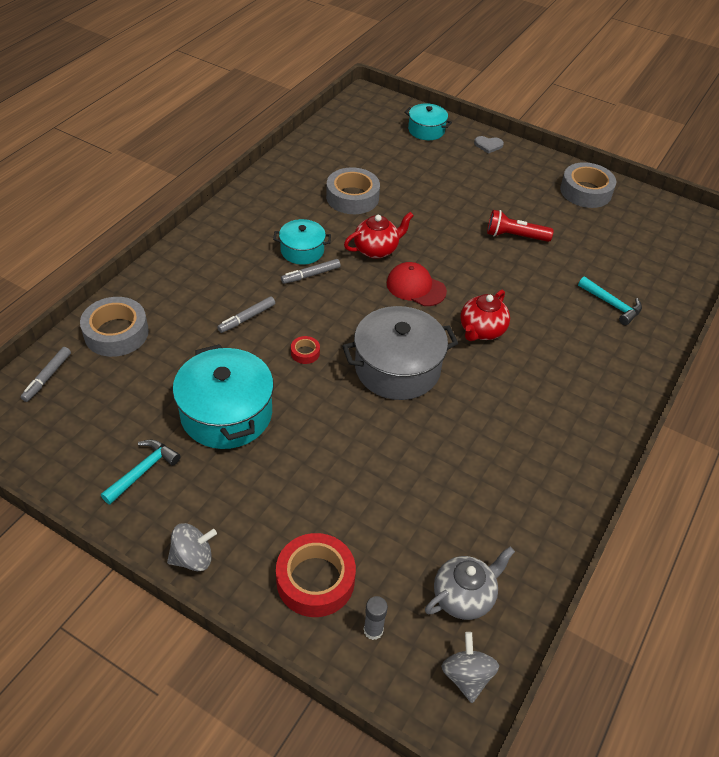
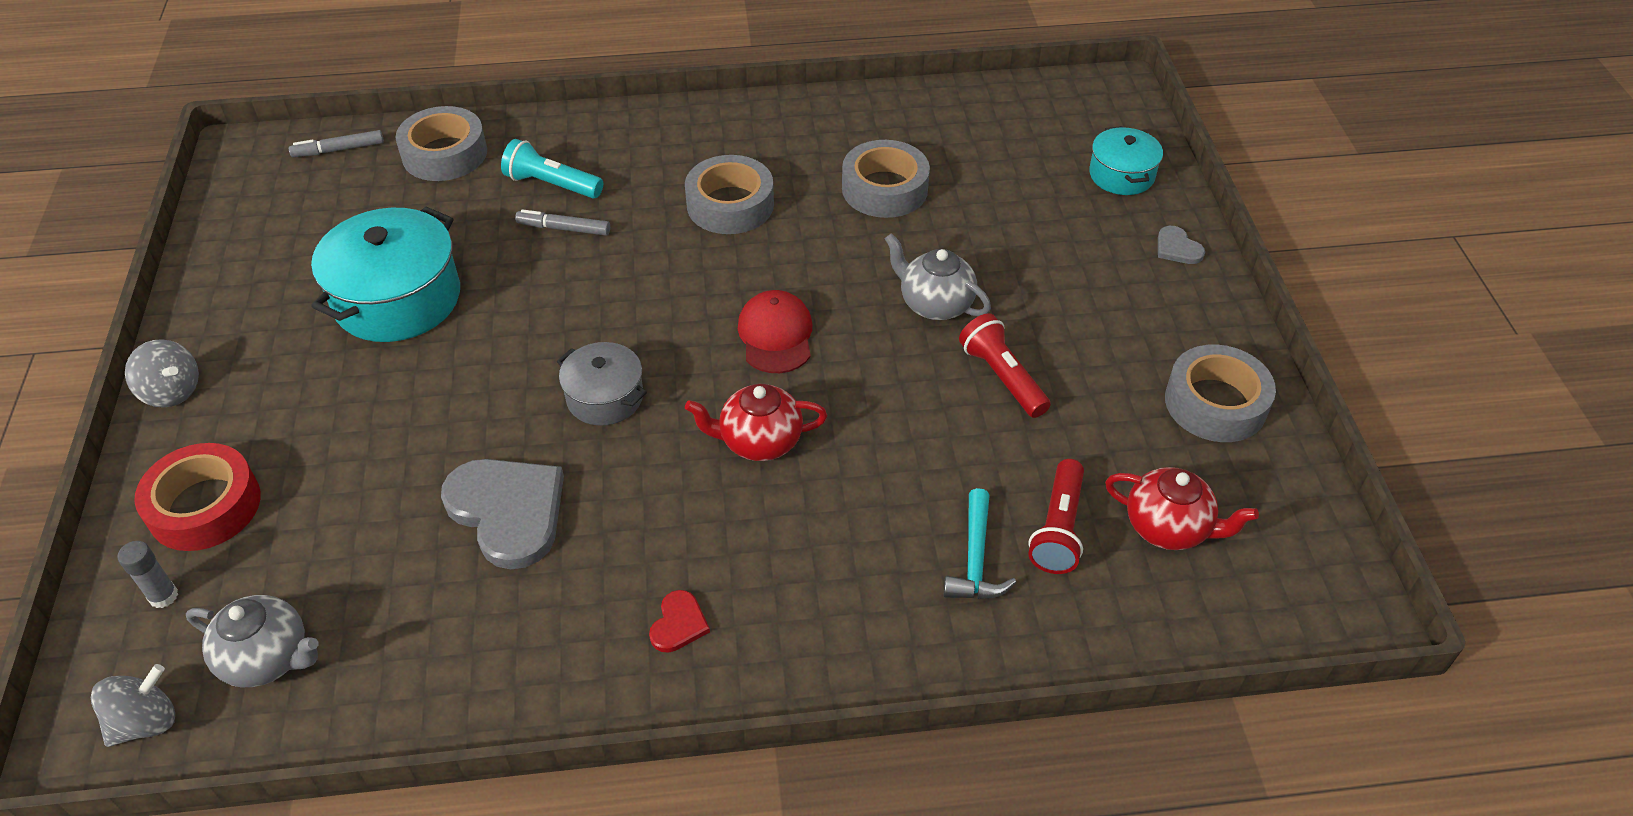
camera: 55 degrees right, 0 degrees up
turquoise hammer [101,440,181,505] -> none
turquoise pot [273,219,331,265] -> grey tape [685,155,774,234]
grey marker [281,259,341,284] -> none
red tape [291,336,320,364] -> none
grey pot [342,306,458,400] -> grey pot [557,342,647,426], size x0.57
red teapot [344,212,414,259] -> red teapot moved to [1105,467,1259,550]
none -> grey heart [441,459,564,569]
none -> turquoise flashlight [501,139,603,199]
none -> red heart [649,590,710,653]
none -> grey teapot [885,233,991,320]
none -> red flashlight [1028,459,1084,574]

